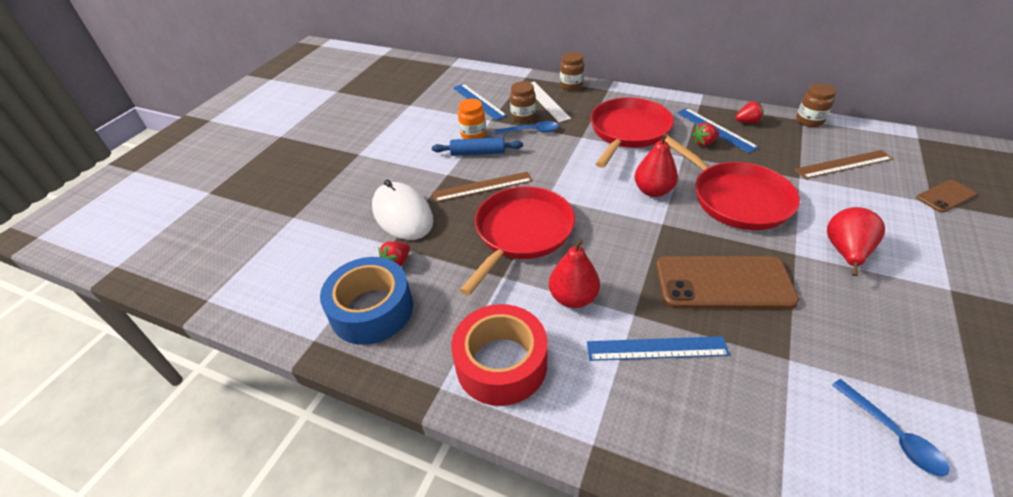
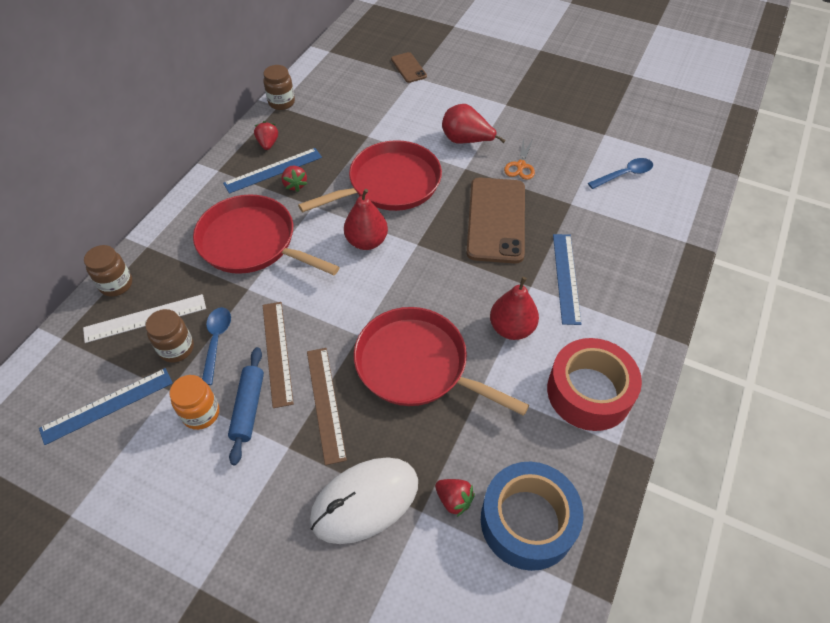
camera: 90 degrees left, 10 degrees up
brown ruler [795,150,893,179] -> brown ruler moved to [263,302,294,408]
none -> orange scissors [504,137,535,180]

